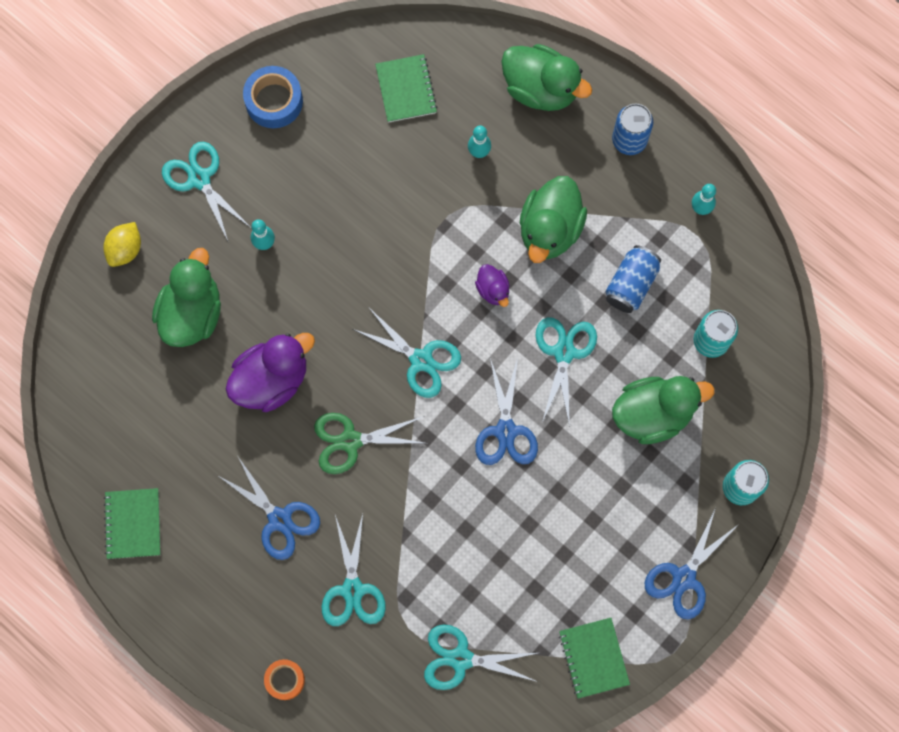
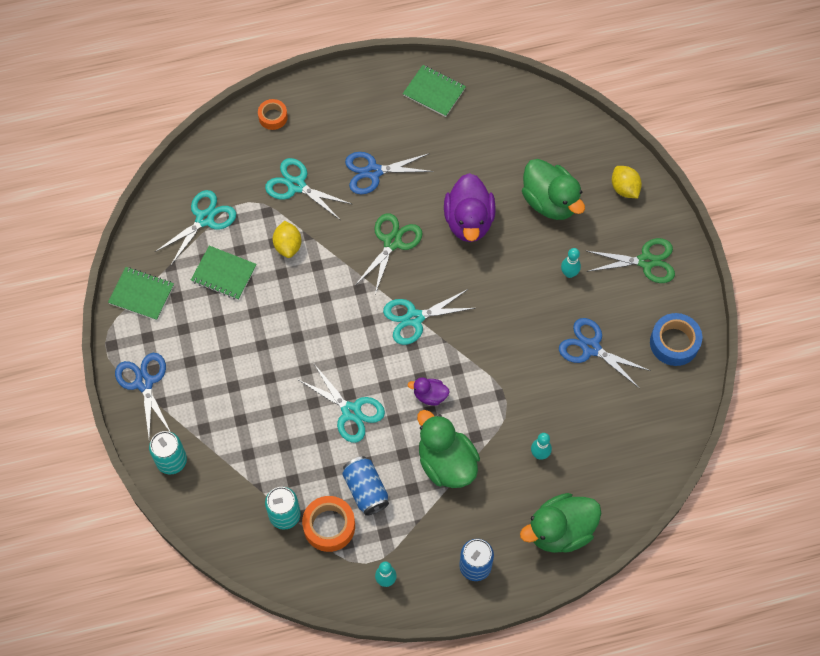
camera: 125 degrees right, 10 degrees down
turquoise scissors [162,142,251,243] -> green scissors [587,238,675,283]
green notebook [375,54,437,123] -> green notebook moved to [191,246,257,300]
blue scissors [475,358,538,465] -> blue scissors moved to [559,318,651,388]
green duck [612,376,715,444] -> none
none -> yellow lemon [273,221,301,258]
none -> orange tape [302,496,355,552]

